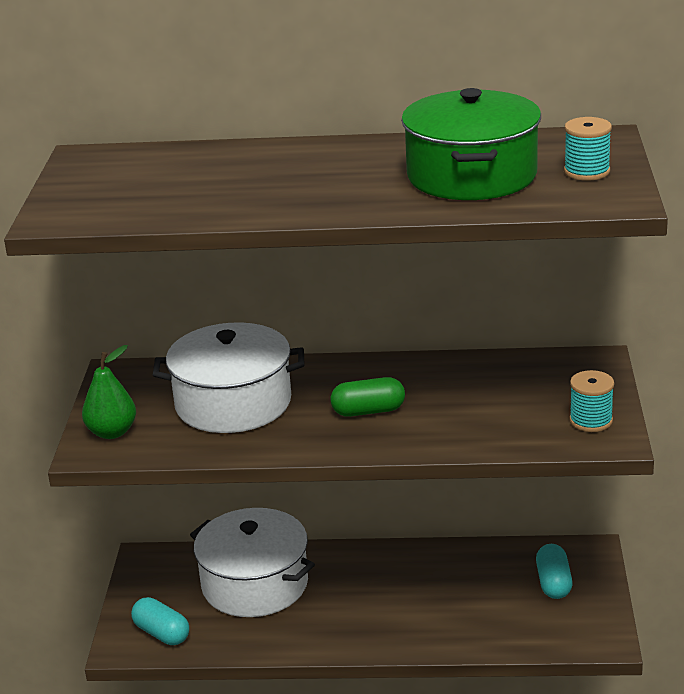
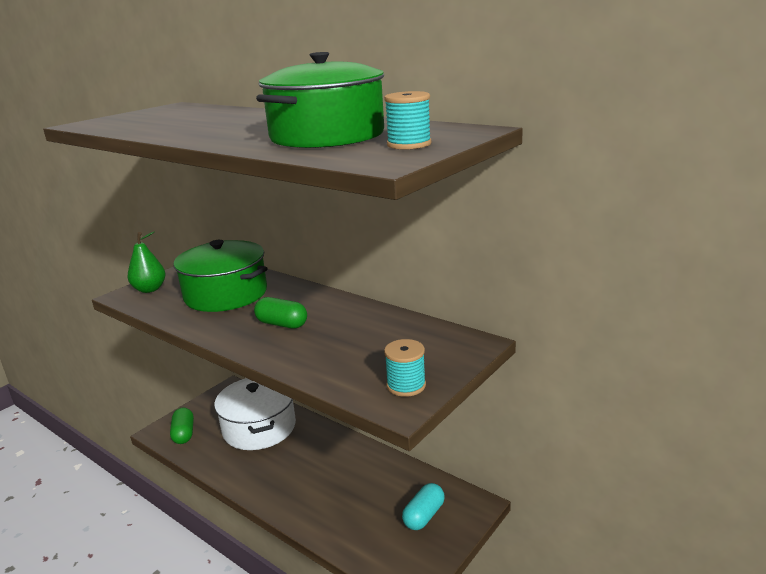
camera: 35 degrees right, 5 degrees down
turquoise capsule [131,597,189,645] -> green capsule [170,407,194,444]
white pot [153,322,304,433] -> green pot [174,240,268,312]

